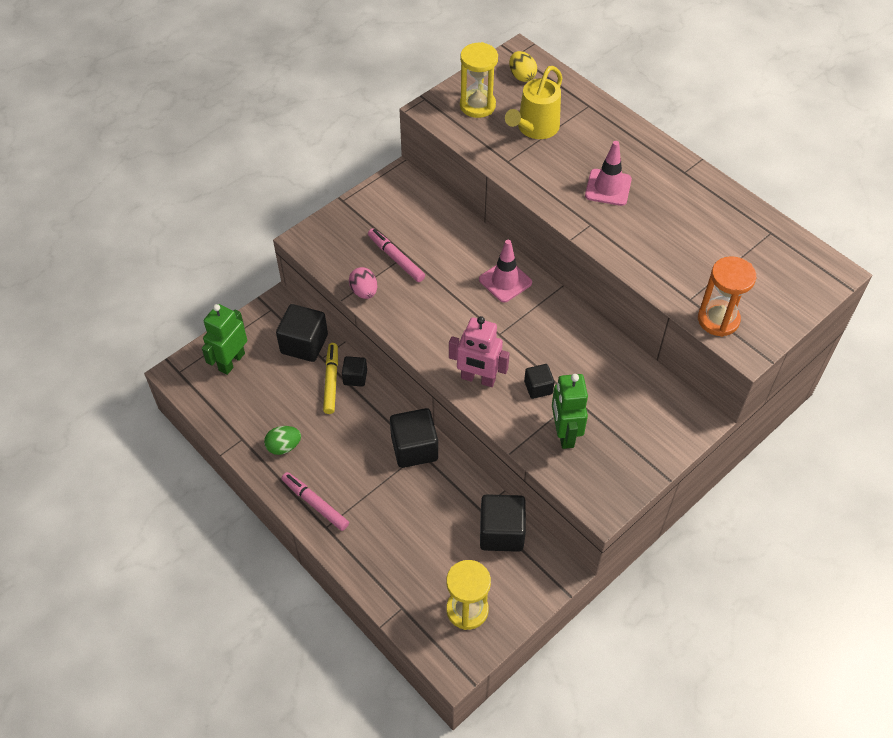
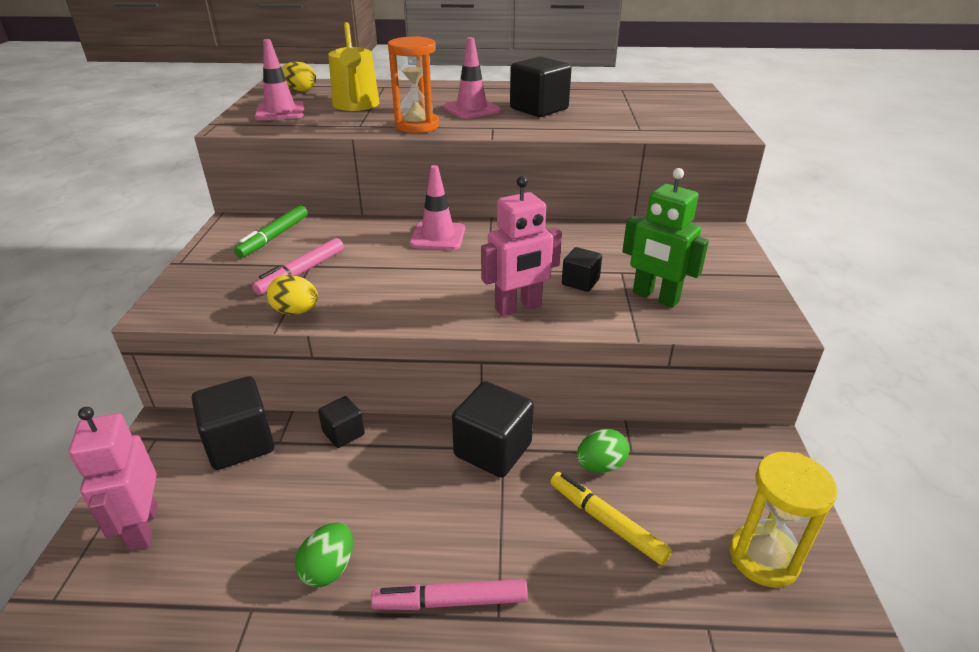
camera: 45 degrees left, 20 degrees down
green robot [202,304,247,375] -> pink robot [69,407,158,551]
yellow marker [323,343,338,414] -> yellow marker moved to [550,472,672,565]
pink egg [349,267,377,299] -> yellow egg [267,275,318,315]
pink marker [368,228,425,282] -> pink marker turned 60 degrees counterclockwise [252,238,344,295]
yellow hourglass [460,42,498,118] -> pink traffic cone [255,39,305,120]
black cube [480,494,526,552] -> black cube moved to [510,57,572,117]
orange hourglass [698,256,756,337] -> orange hourglass moved to [388,36,439,133]
none -> green marker [234,205,308,258]
none -> green egg [577,429,629,473]

